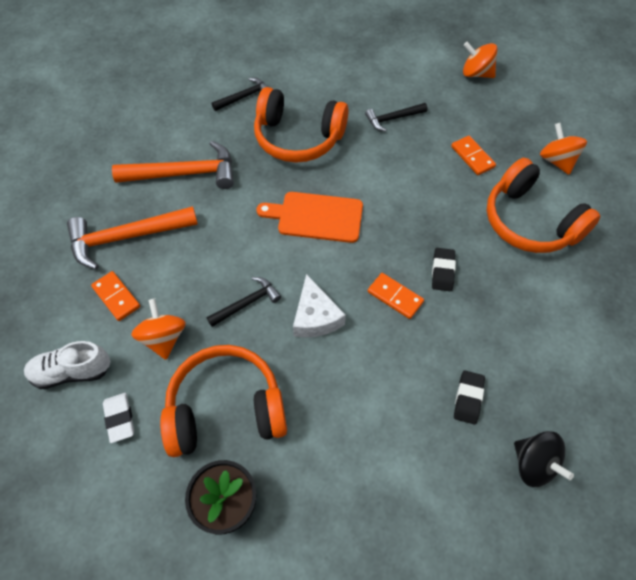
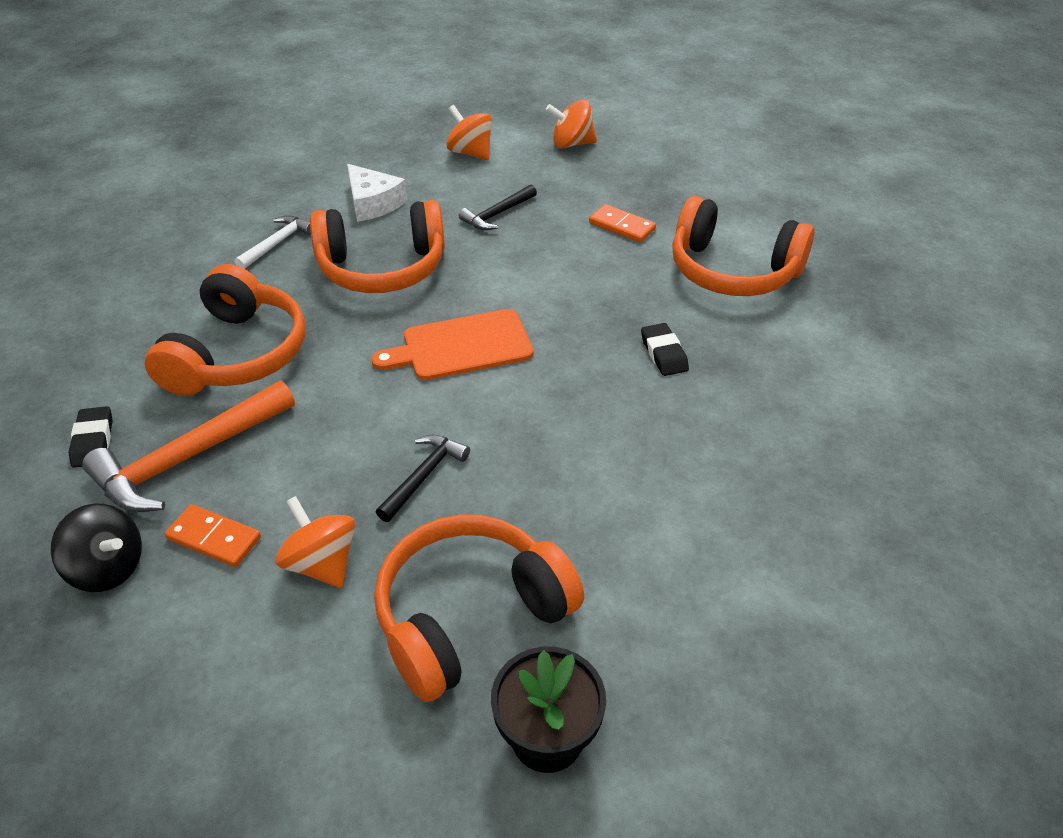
camera: 25 degrees left, 15 degrees down
white shoe [24,341,111,389] -> none
white eraser [103,393,134,443] -> none
orange hammer [112,141,234,189] -> orange headphones [145,264,305,396]
black hammer [212,78,268,111] -> white hammer [234,216,311,269]
white cheese [293,274,346,338] -> white cheese moved to [347,164,407,222]
orange domino [368,273,424,319] -> none
black eraser [454,370,485,424] -> black eraser moved to [69,406,113,468]
black spinning top [514,431,574,487] -> black spinning top moved to [51,504,142,592]
orange spinning top [540,123,587,175] -> orange spinning top moved to [446,105,492,160]

